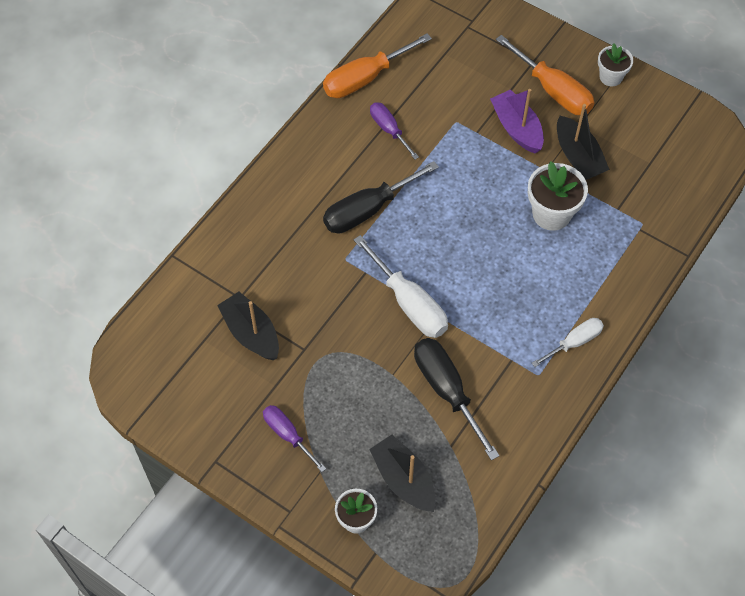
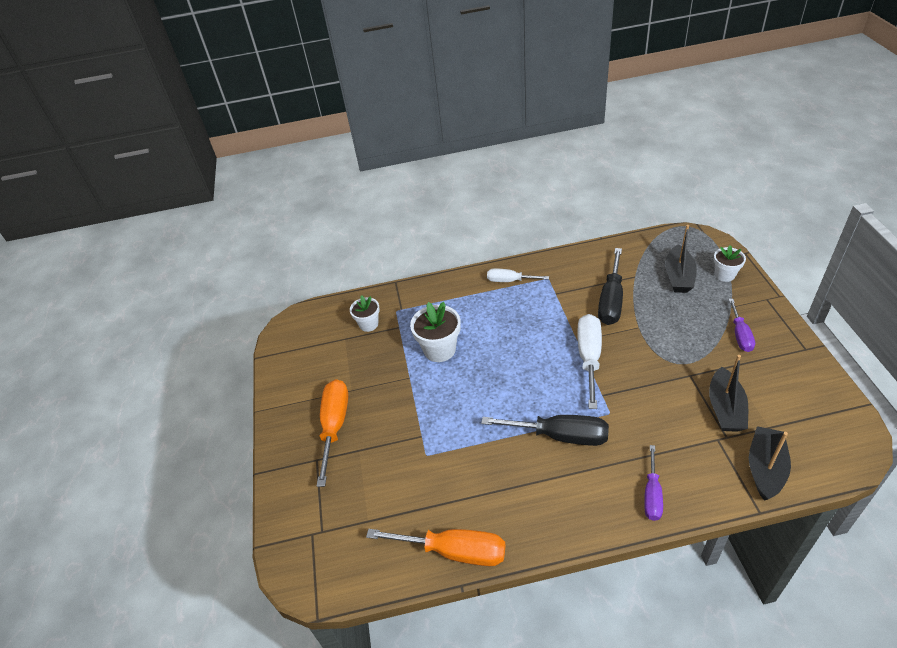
camera: 130 degrees left, 15 degrees down
purple screwdriver [370,102,419,159] -> purple screwdriver moved to [644,445,663,521]
purple boat [490,89,544,154] -> none
black boat [557,104,610,180] -> black boat moved to [749,426,791,501]
white flower pot [598,44,633,86] -> white flower pot moved to [350,295,380,332]

